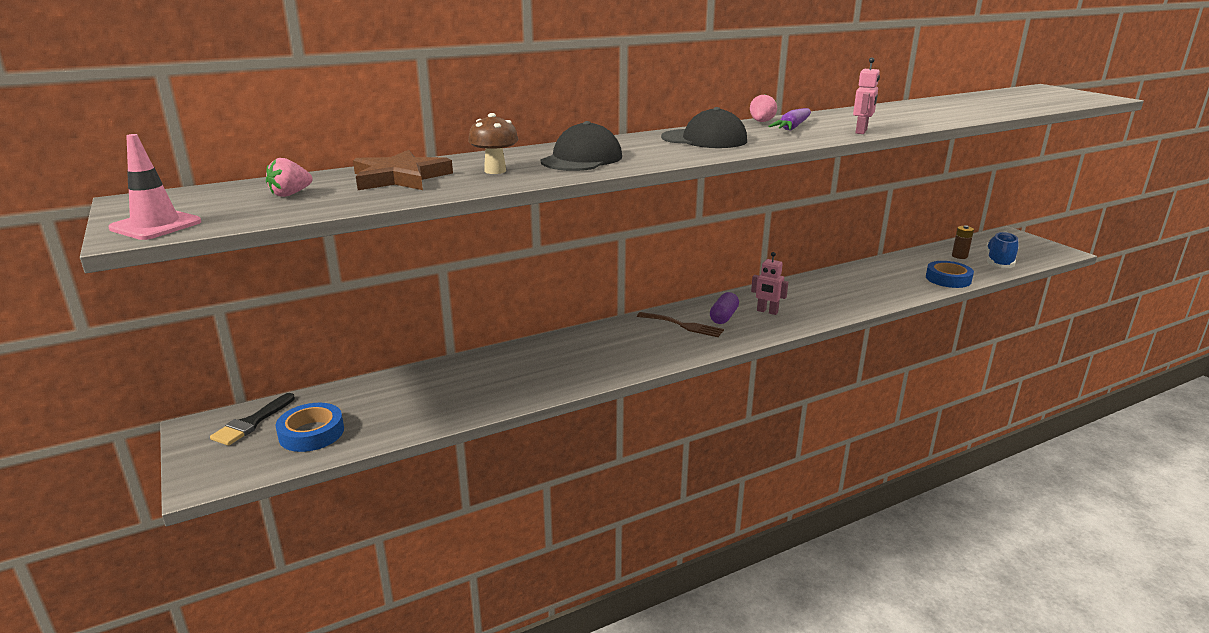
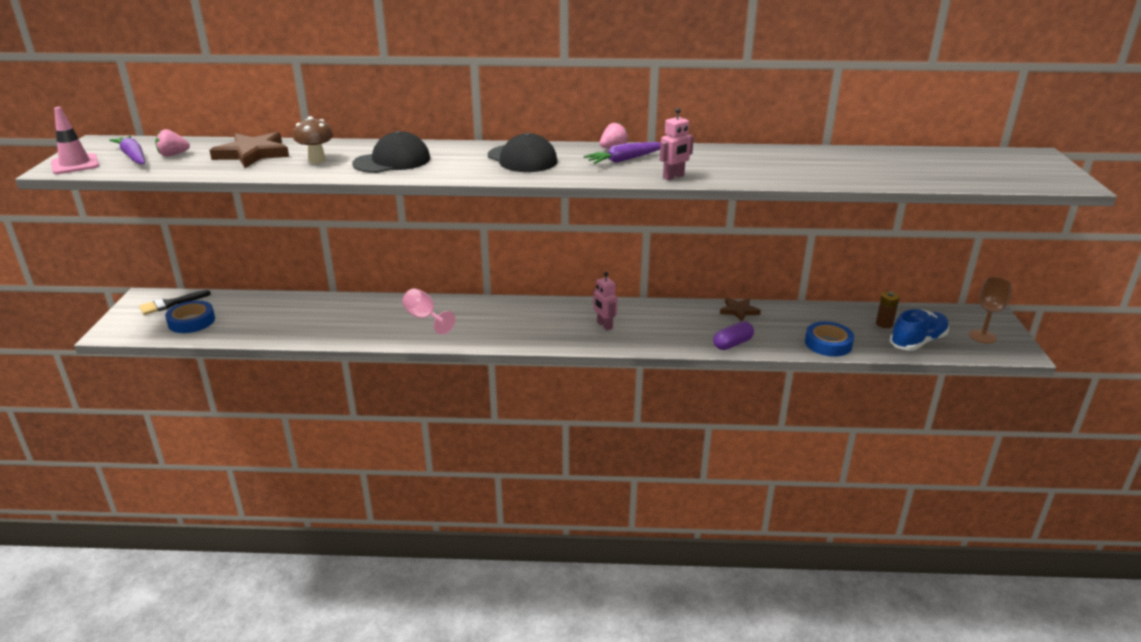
camera: 30 degrees right, 5 degrees up
brown fork [637,312,724,337] -> none
purple capsule [710,292,739,324] -> purple capsule moved to [713,321,754,350]
none -> purple carrot [109,135,145,164]
none -> pink goblet [402,288,456,335]
none -> brown star [720,298,761,322]
none -> brown goblet [969,277,1012,344]

